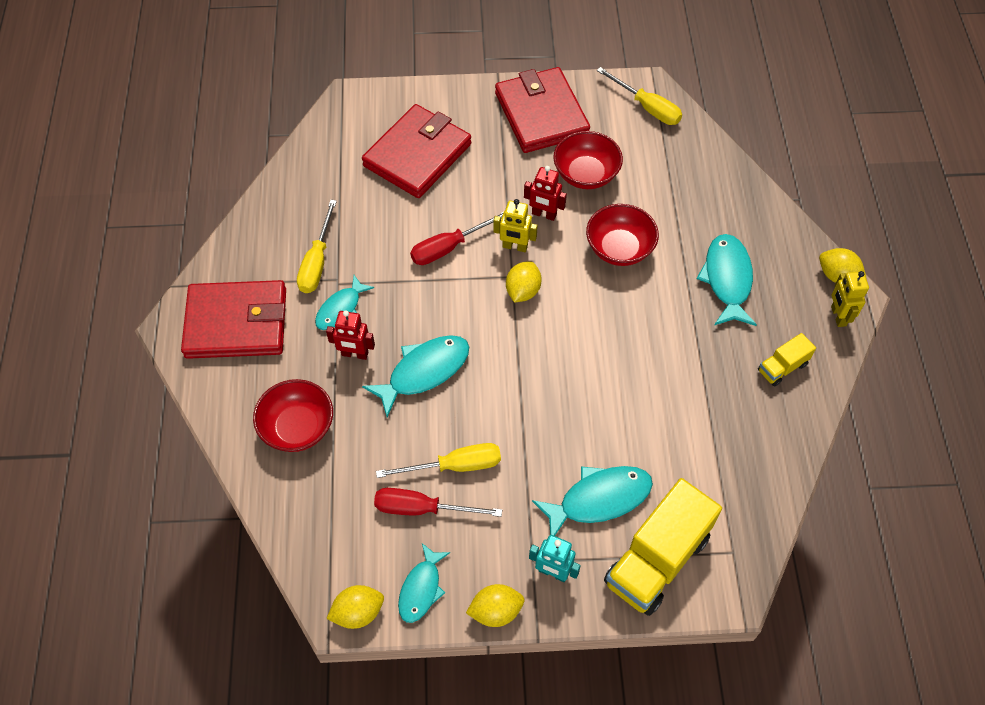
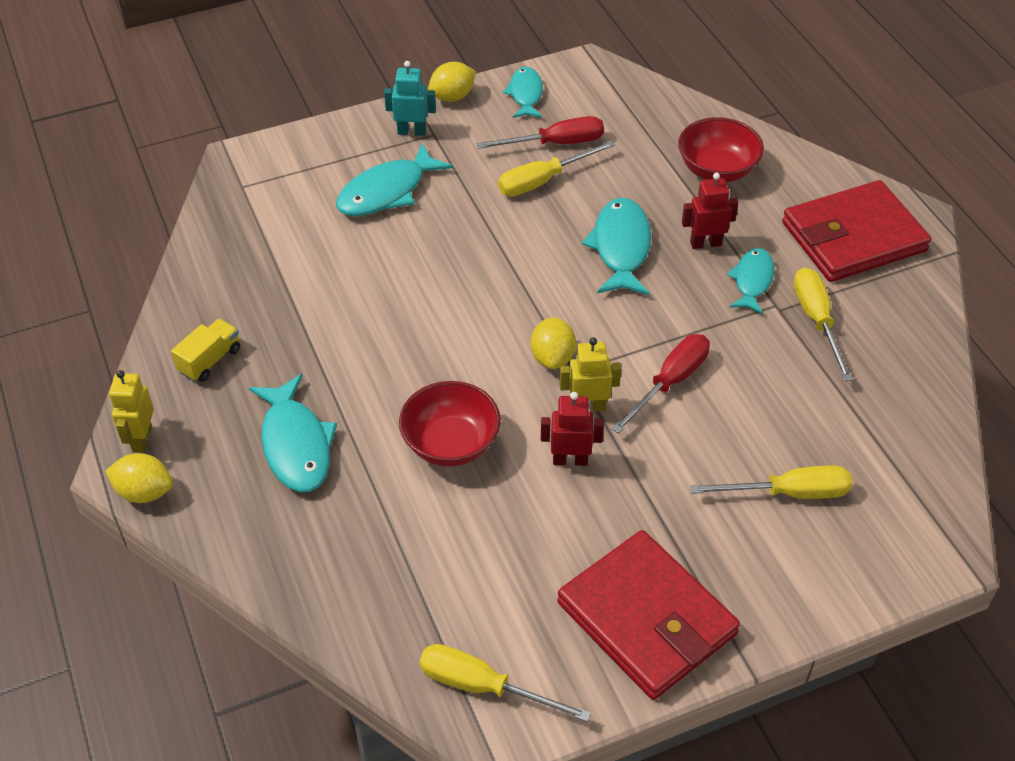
camera: 160 degrees right, 10 degrees down
yellow lemon [326,585,384,629] -> none
red wallet [362,104,471,198] -> yellow screwdriver [690,465,853,499]
turquoise fish [362,335,469,417] -> turquoise fish turned 150 degrees clockwise [582,198,651,295]
red bowl [553,131,623,189] -> none
yellow truck [604,478,722,616] -> none
yellow robot [831,271,869,327] -> yellow robot turned 150 degrees counterclockwise [109,370,154,453]

